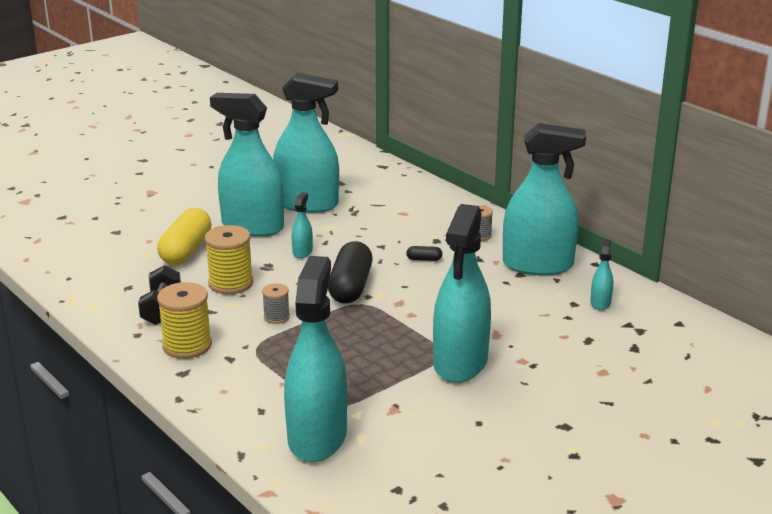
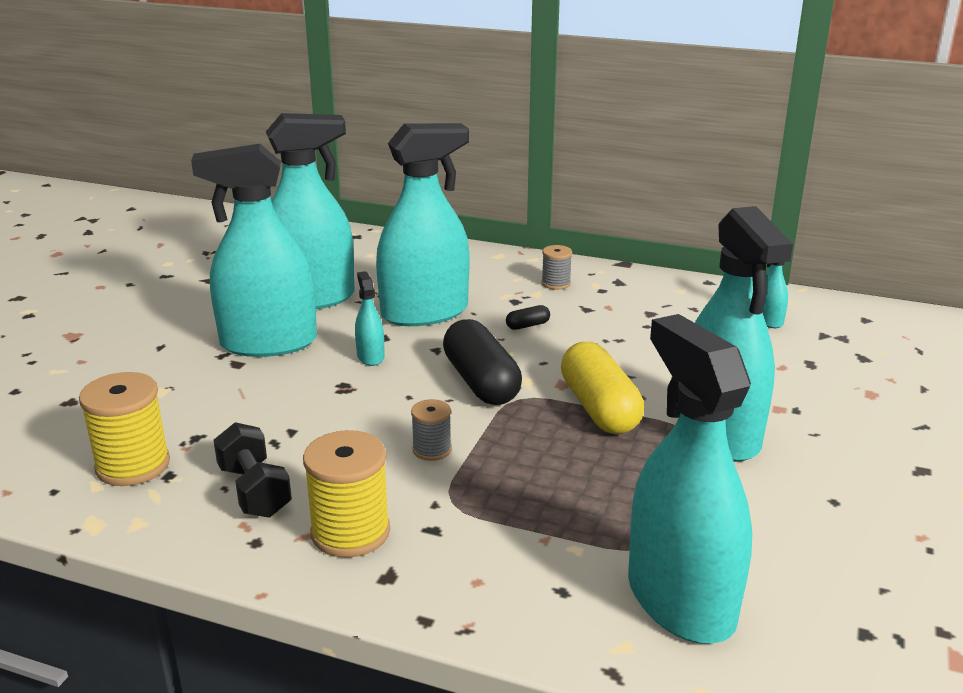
camera: 30 degrees left, 0 degrees up
yellow capsule [157,208,211,265] -> yellow capsule moved to [561,342,644,434]
yellow spool [205,225,253,294] -> yellow spool moved to [79,372,170,486]
turquoise spray bottle [503,123,586,275] -> turquoise spray bottle moved to [376,123,469,326]

